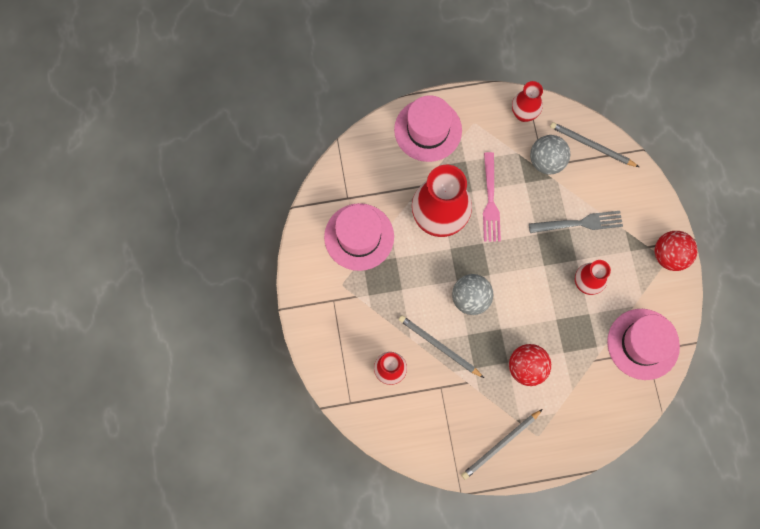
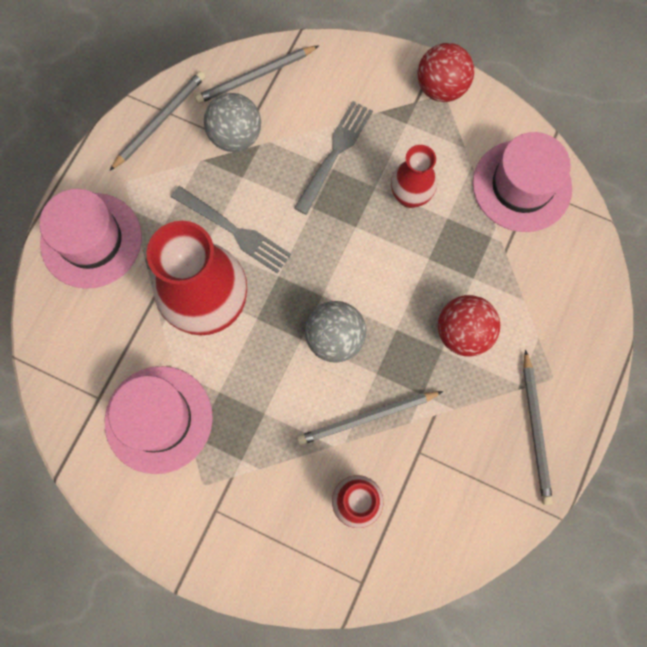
camera: 55 degrees left, 0 degrees up
pink fork [483,152,501,242] -> grey fork [171,186,291,273]
red vase [512,81,543,122] -> grey pencil [109,71,206,171]

